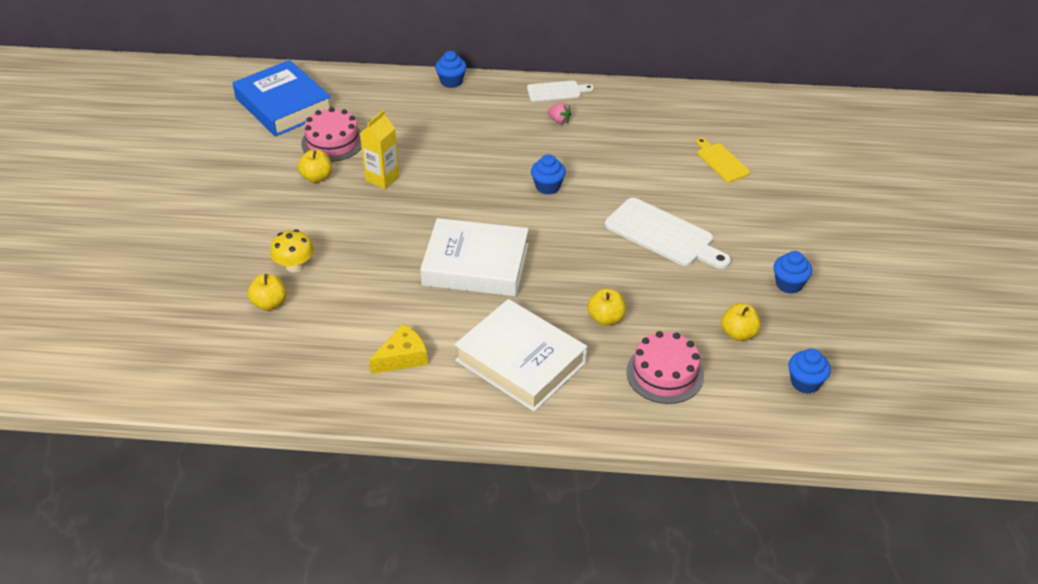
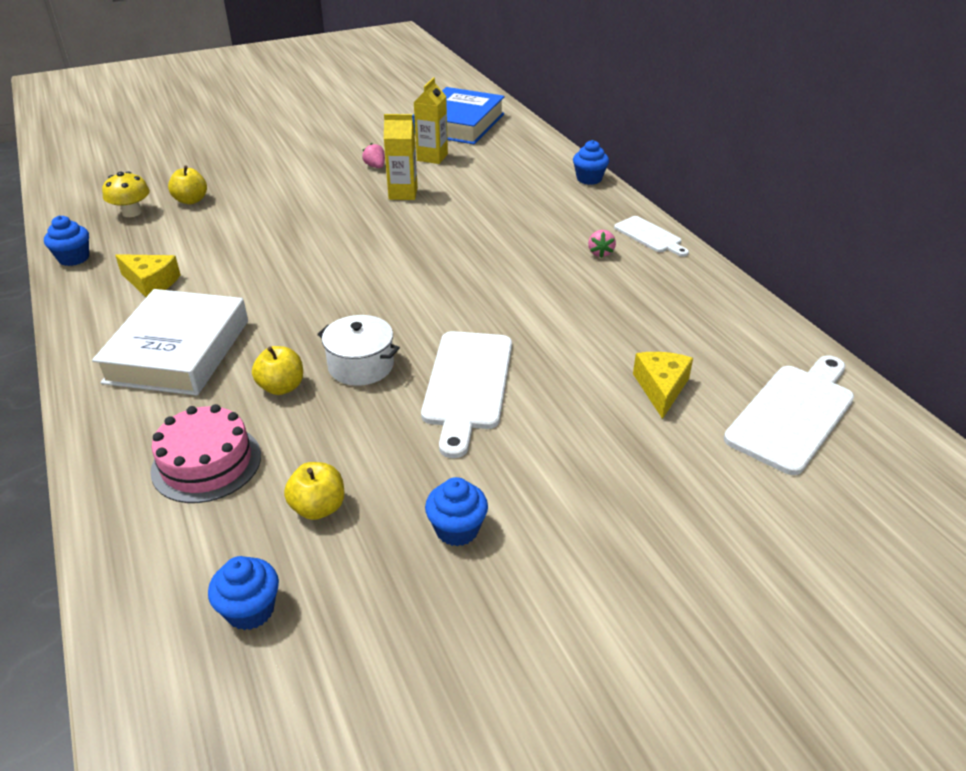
camera: 60 degrees right, 5 degrees down
yellow mushroom [270,229,314,273] -> yellow mushroom moved to [102,171,150,217]
yellow apple [298,150,332,183] -> pink strawberry [362,143,385,168]
pink cake [301,107,362,162] -> yellow carton [413,78,448,164]
white book [420,218,529,296] -> none
blue cupcake [531,154,566,195] -> blue cupcake moved to [44,216,89,266]
yellow cutting board [696,138,750,182] -> yellow cheese [633,352,693,419]
none -> white pot [317,315,400,386]
none -> white cutting board [724,355,854,475]

